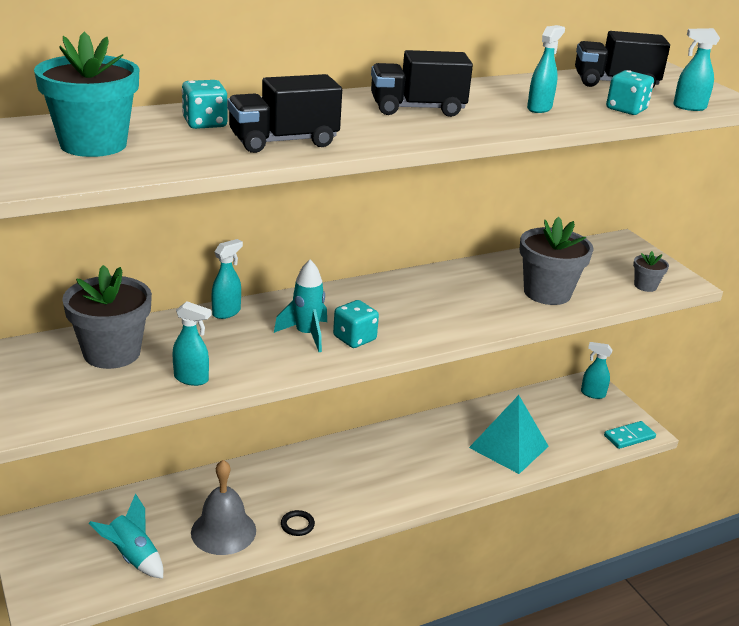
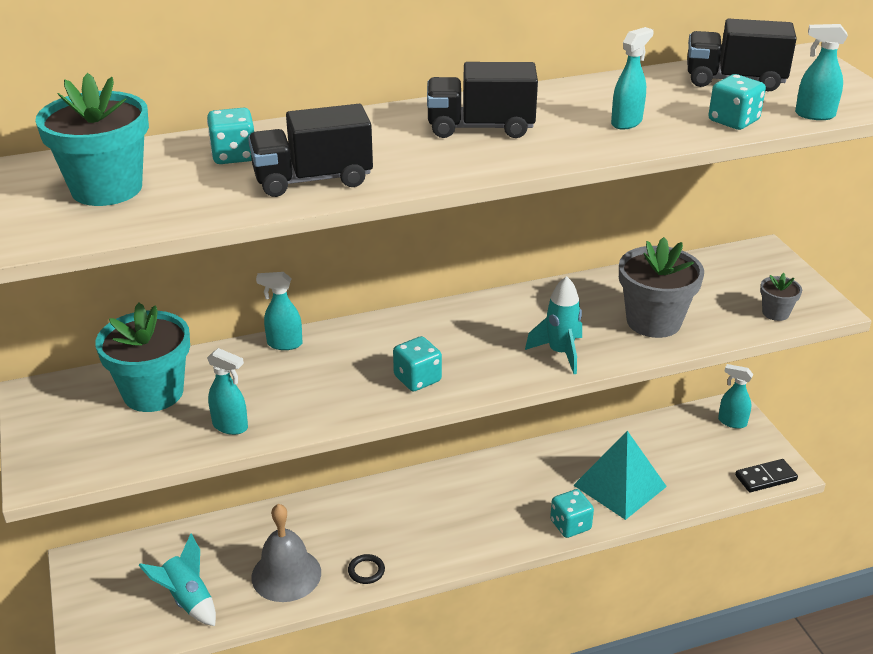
camera: 10 degrees right, 5 degrees up
grey flower pot [62,265,152,369] -> turquoise flower pot [95,303,190,412]
turquoise spray bottle [211,239,243,319] -> turquoise spray bottle turned 135 degrees counterclockwise [256,272,302,350]
turquoise rocket [274,260,327,352] -> turquoise rocket moved to [525,276,582,374]
turquoise domino [604,421,656,449] -> black domino [735,459,798,492]
none -> turquoise dice [550,489,594,538]

